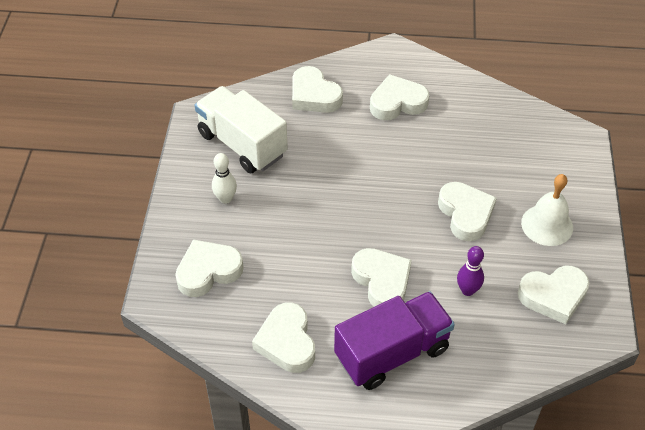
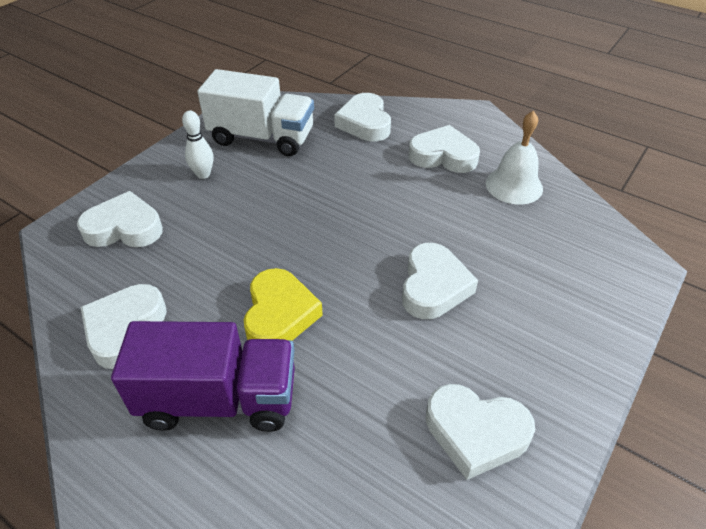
camera: 30 degrees right, 5 degrees down
white truck [195,86,288,173] -> white truck turned 120 degrees clockwise [198,69,314,156]
white heart [351,248,412,307] -> yellow heart [244,268,323,341]
purple bowling pin [457,246,484,296] -> none
white bell [521,174,573,246] -> white bell moved to [486,111,543,205]

